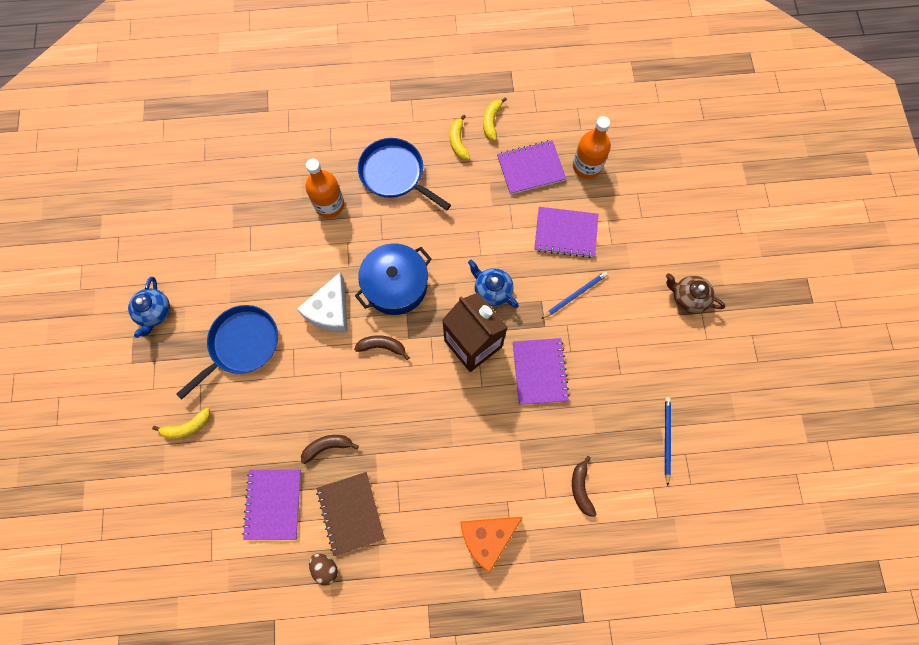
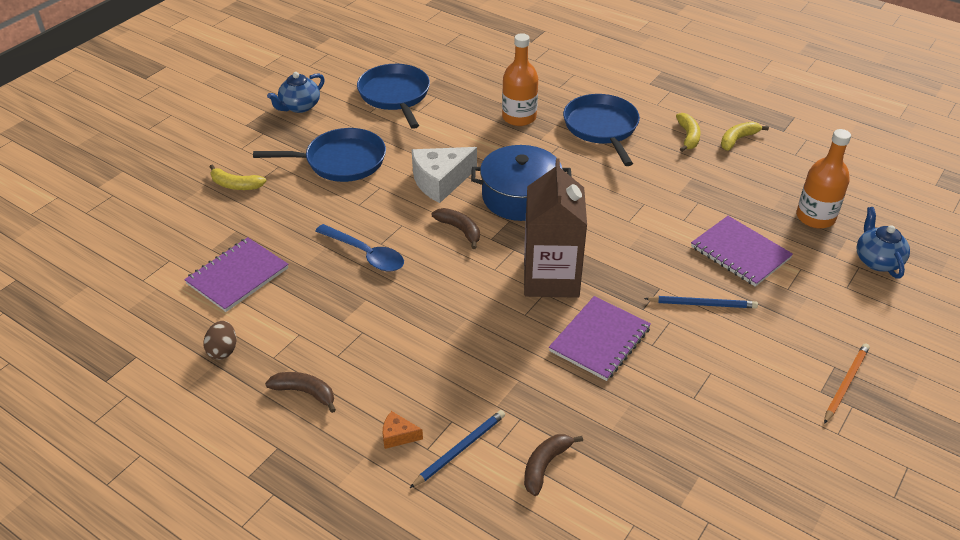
camera: 40 degrees right, 30 degrees down
brown banana [301,435,359,464] -> brown banana moved to [265,372,336,413]
brown notebook [316,472,385,556] -> none
yellow banana [450,114,470,160] -> yellow banana turned 150 degrees clockwise [676,113,701,152]
orange cheese [460,517,523,573] -> orange cheese [383,411,423,449], size x0.46
blue teapot [468,259,519,308] -> blue teapot moved to [857,207,910,279]
purple notebook [497,140,566,195] -> none
blue pencil [665,397,671,486] -> blue pencil moved to [410,410,505,488]
brown teapot [666,273,725,314] -> orange pencil [824,343,870,424]
none -> blue spoon [315,224,404,271]
none -> blue pan [357,64,430,129]

